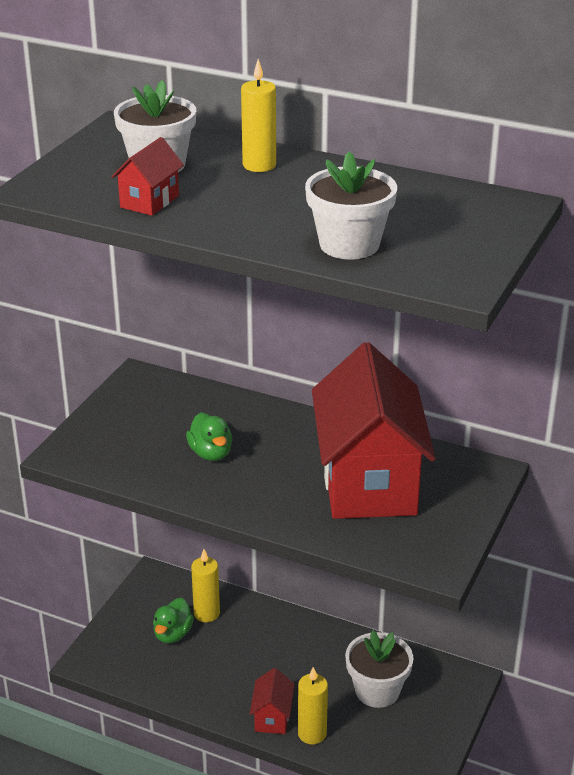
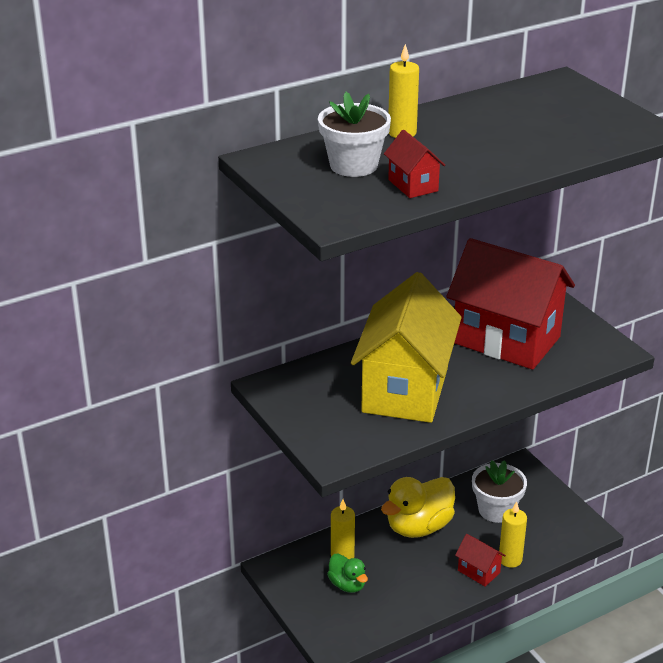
camera: 55 degrees left, 0 degrees up
green duck [186,412,232,461] -> yellow house [351,272,462,423]
white flower pot [305,151,397,260] -> none
none -> yellow duck [381,477,455,538]

